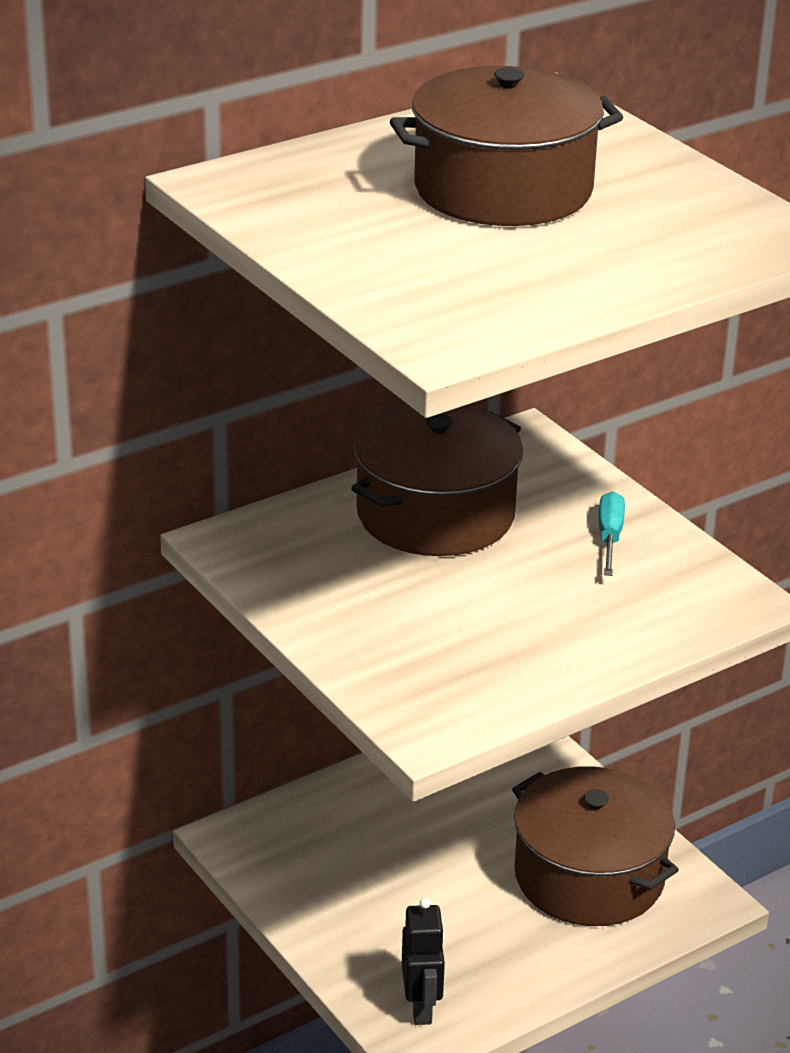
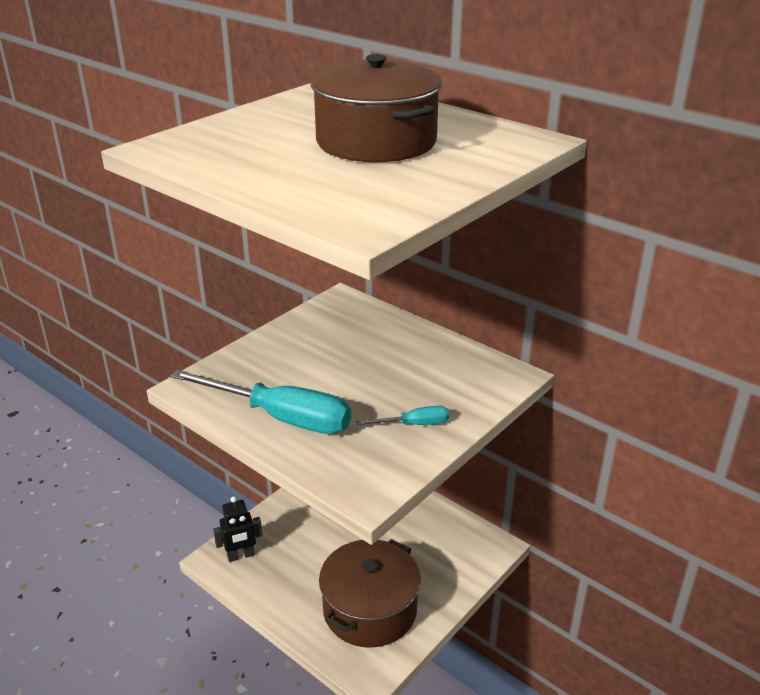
camera: 75 degrees right, 0 degrees up
brown pot [351,404,523,556] -> none
none -> turquoise screwdriver [170,370,351,434]

